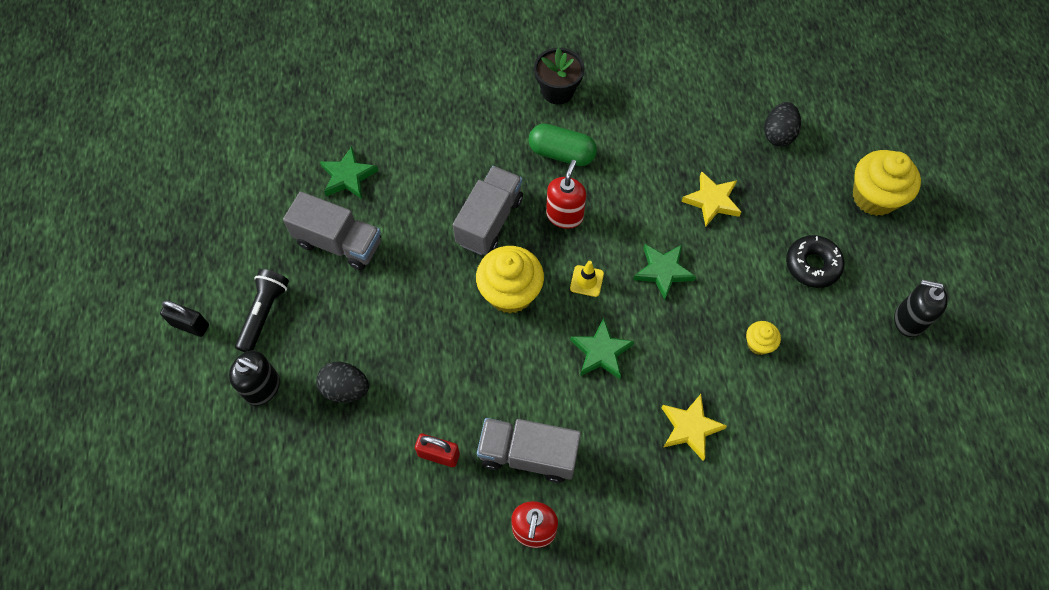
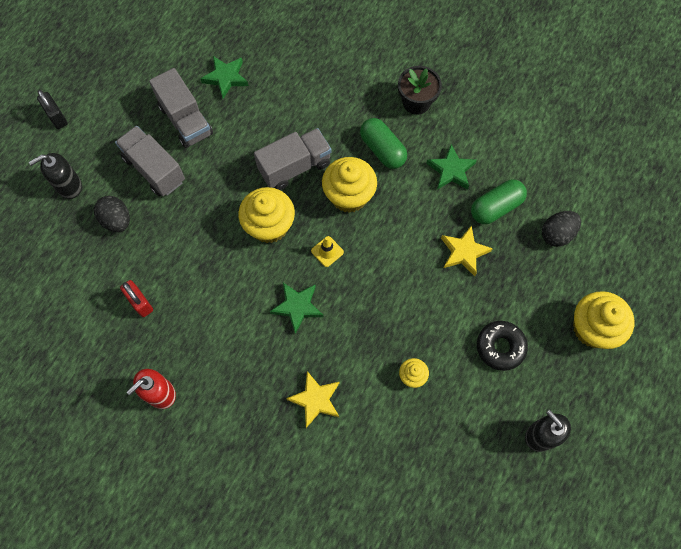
camera: 35 degrees right, 5 degrees up
black soap dispenser [229,351,280,406] -> black soap dispenser turned 90 degrees clockwise [29,153,82,199]
black flashlight [235,269,289,352] -> none
grey truck [477,418,581,483] -> grey truck moved to [115,126,185,196]
red soap dispenser [546,160,586,229] -> yellow cupcake [322,157,377,213]
green star [633,244,696,300] -> green star moved to [426,144,477,189]
none -> green capsule [471,179,527,224]

